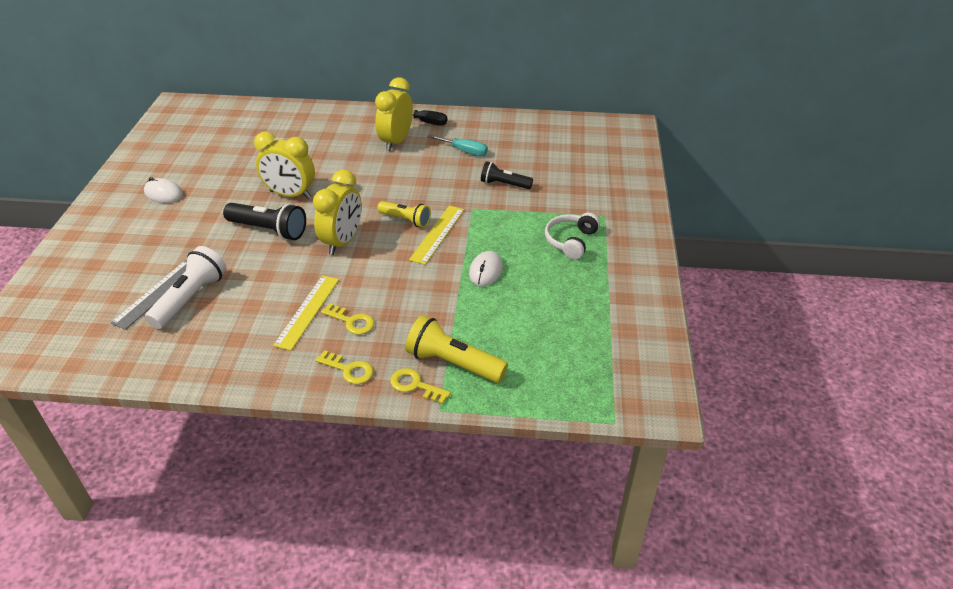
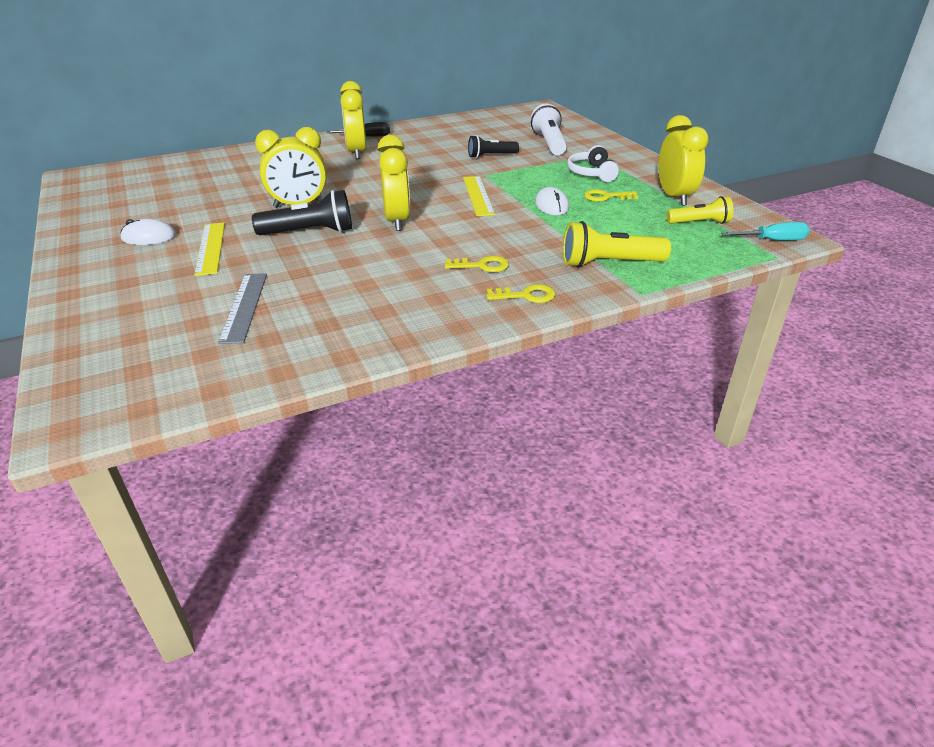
camera: 30 degrees left, 5 degrees down
white flashlight [145,246,227,329] -> white flashlight moved to [531,104,567,155]
yellow ruler [273,275,339,351] -> yellow ruler moved to [194,222,225,276]
yellow flashlight [377,201,431,228] -> yellow flashlight moved to [666,196,733,224]
yellow key [390,368,451,404] -> yellow key moved to [584,189,639,202]
turquoise screwdriver [428,135,488,156] -> turquoise screwdriver moved to [721,222,810,241]
none -> yellow clock [659,115,709,206]

